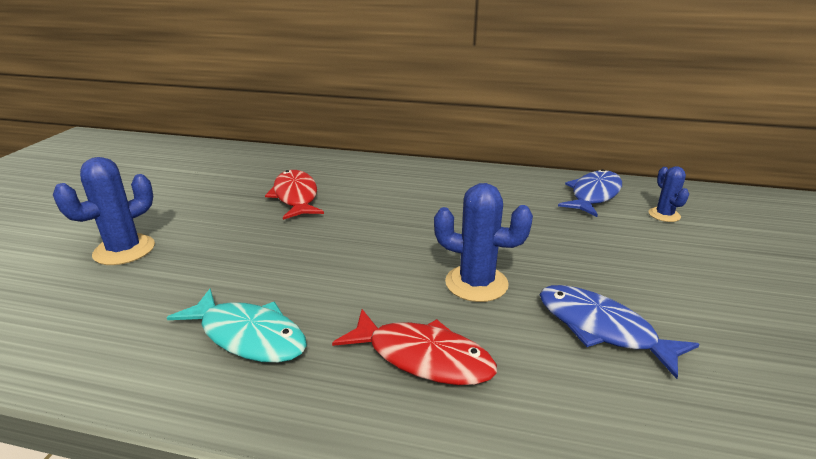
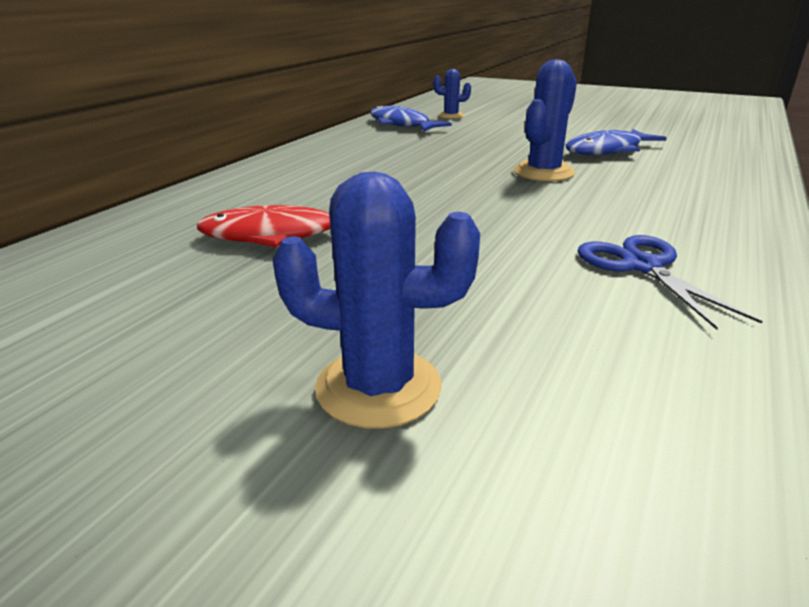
camera: 75 degrees left, 0 degrees up
blue cactus [53,157,155,265] -> blue cactus turned 45 degrees counterclockwise [273,172,480,429]
turquoise fish [167,289,307,363] -> blue scissors [578,235,763,330]
red fish [332,309,497,385] -> none

